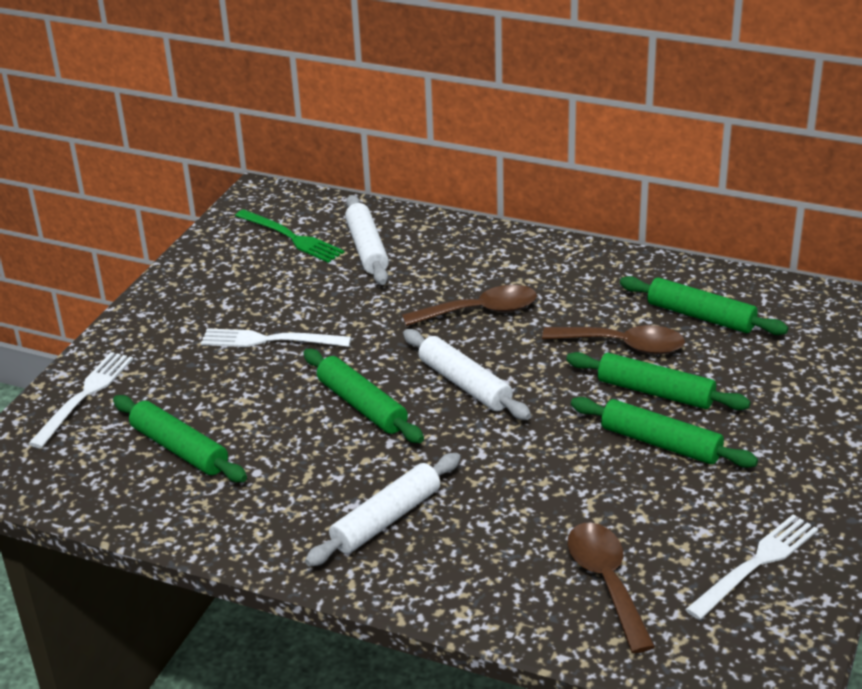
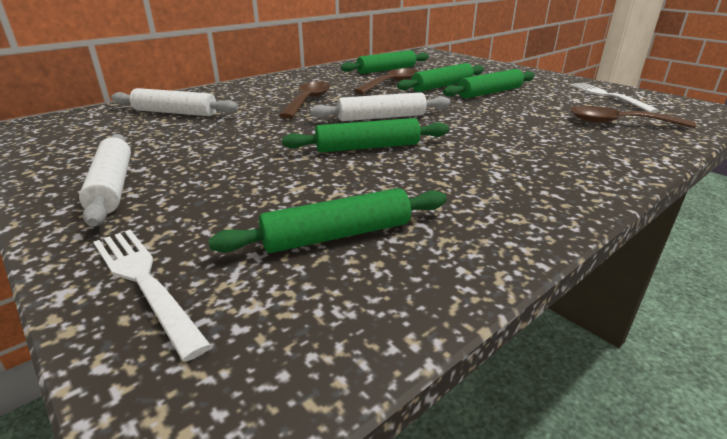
camera: 65 degrees left, 5 degrees down
white fork [201,328,351,347] -> none
green fork [235,209,344,263] -> none
white rolling pin [305,453,461,567] -> white rolling pin moved to [79,134,131,227]

